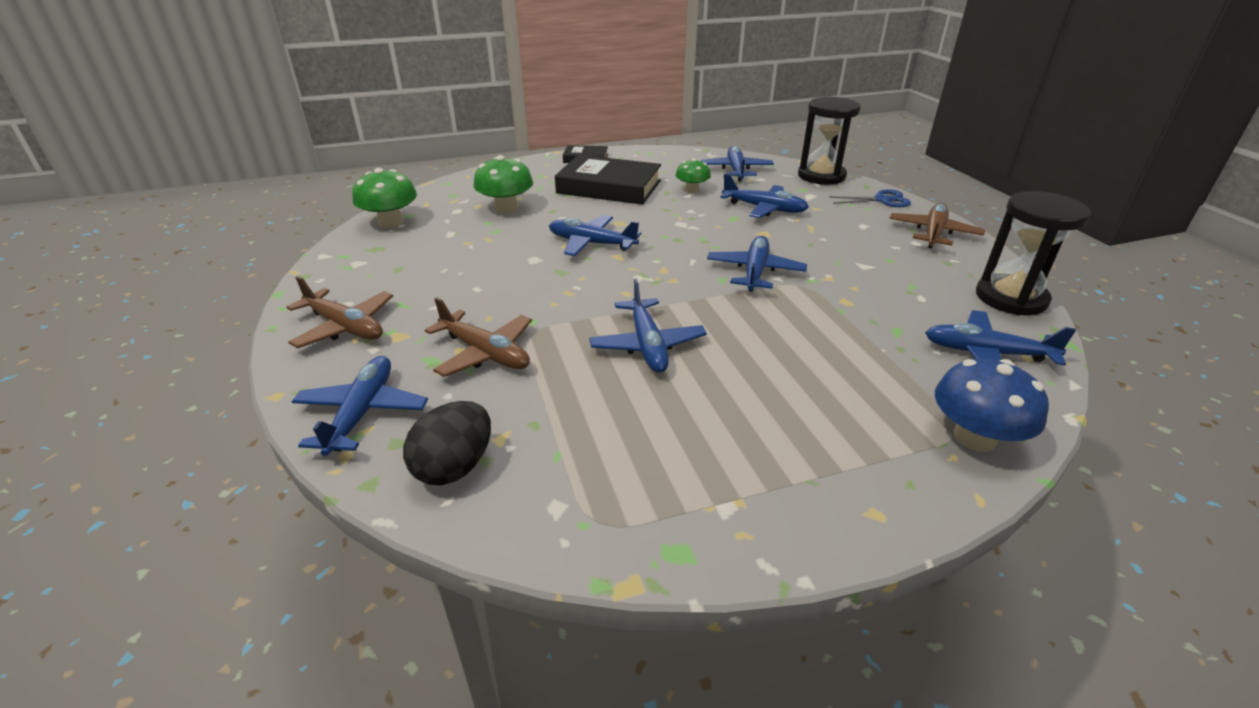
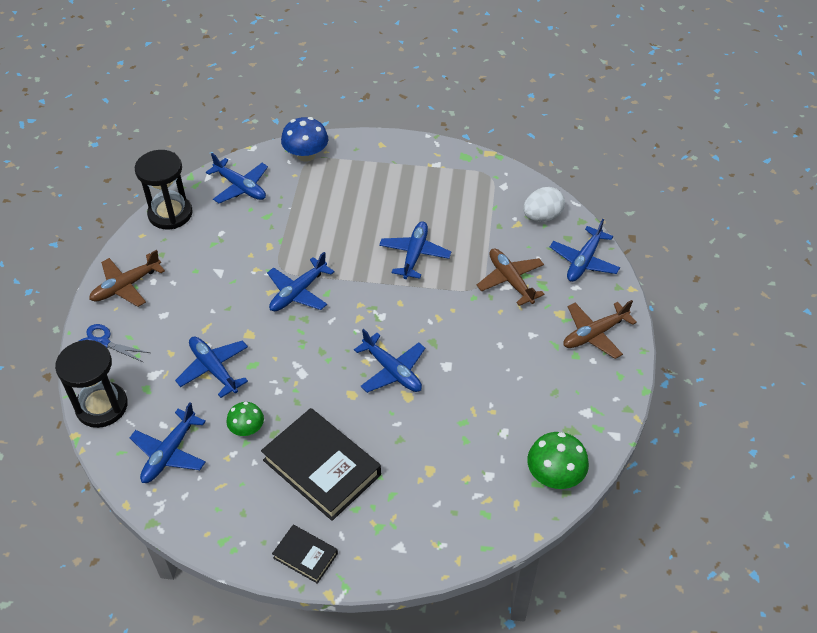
camera: 155 degrees left, 15 degrees up
brown plane [287,276,393,348] -> brown plane turned 90 degrees counterclockwise [563,300,637,359]
black egg [403,401,491,485] -> white egg [523,187,565,222]
green mushroom [474,155,533,213] -> none

